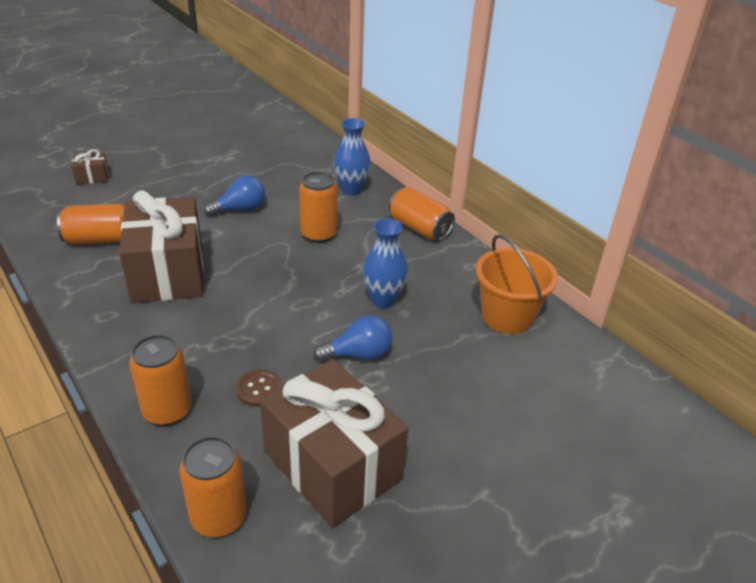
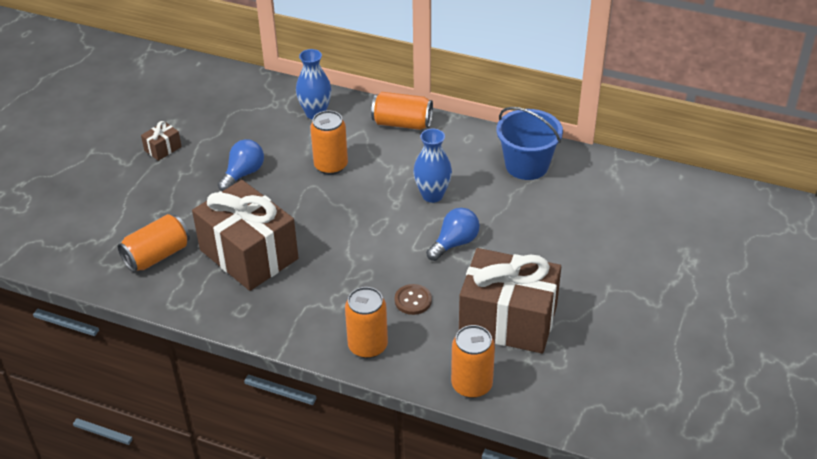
camera: 30 degrees left, 5 degrees up
brown gift [71,149,108,185] -> brown gift moved to [141,121,182,161]
orange bucket [476,234,558,334] -> blue bucket [497,107,563,180]

